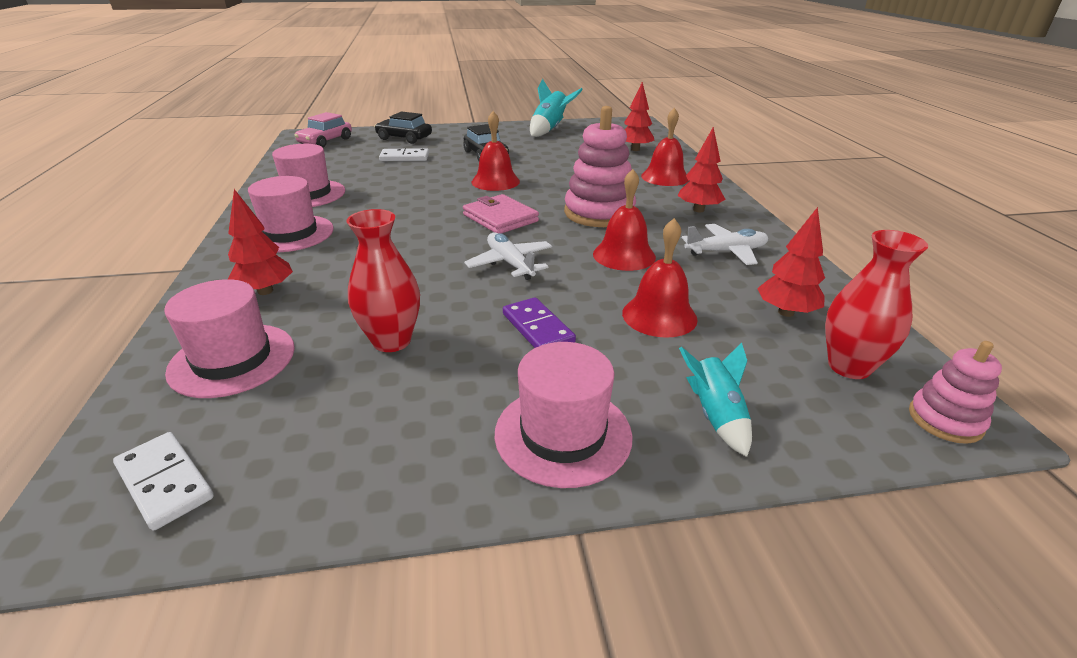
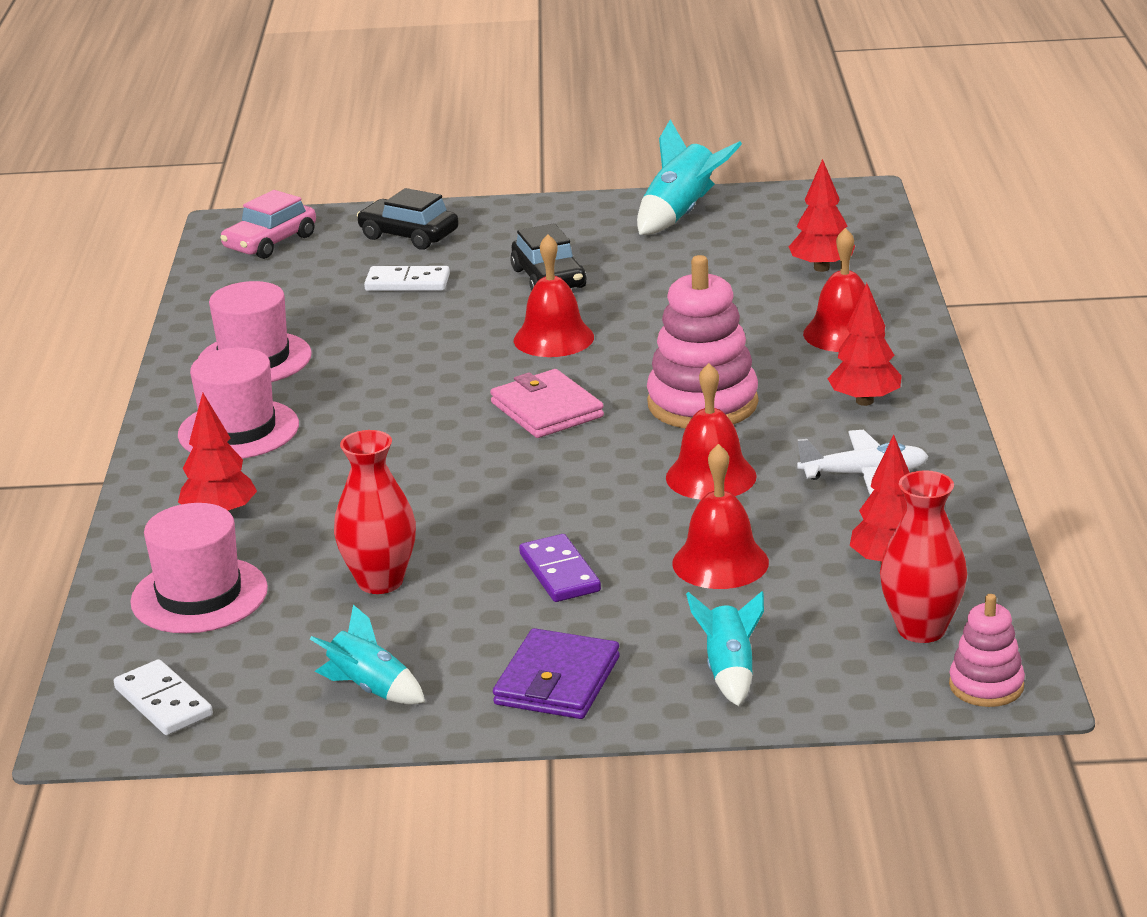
camera: 10 degrees right, 5 degrees down
white plane [464,233,552,280] -> none
pink hat [495,342,633,488] -> purple wallet [493,628,620,719]
none -> turquoise rocket [310,605,425,704]

